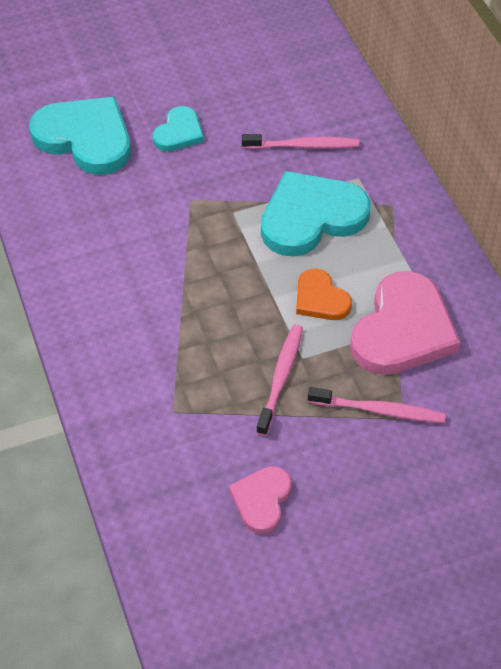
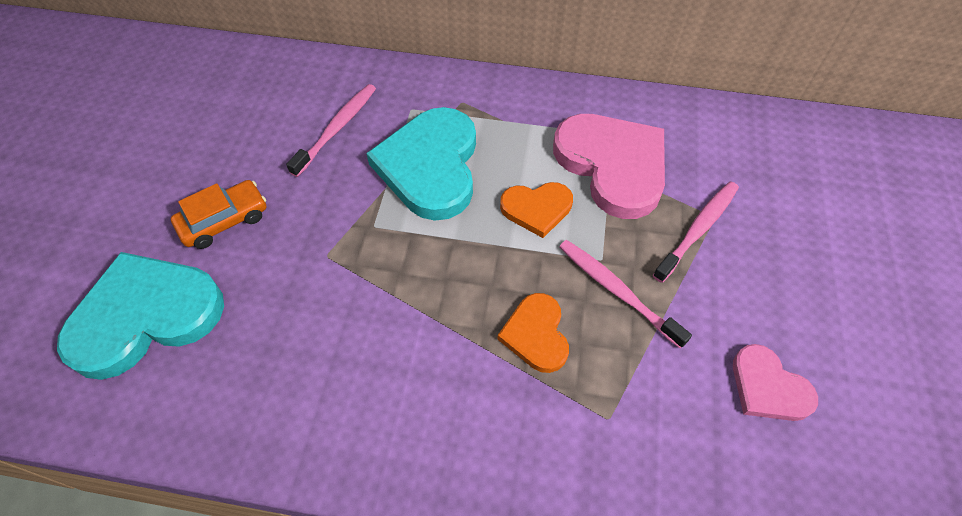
camera: 60 degrees left, 5 degrees up
turquoise heart [153,106,204,151] -> orange car [171,180,266,249]
none -> orange heart [497,293,569,373]

